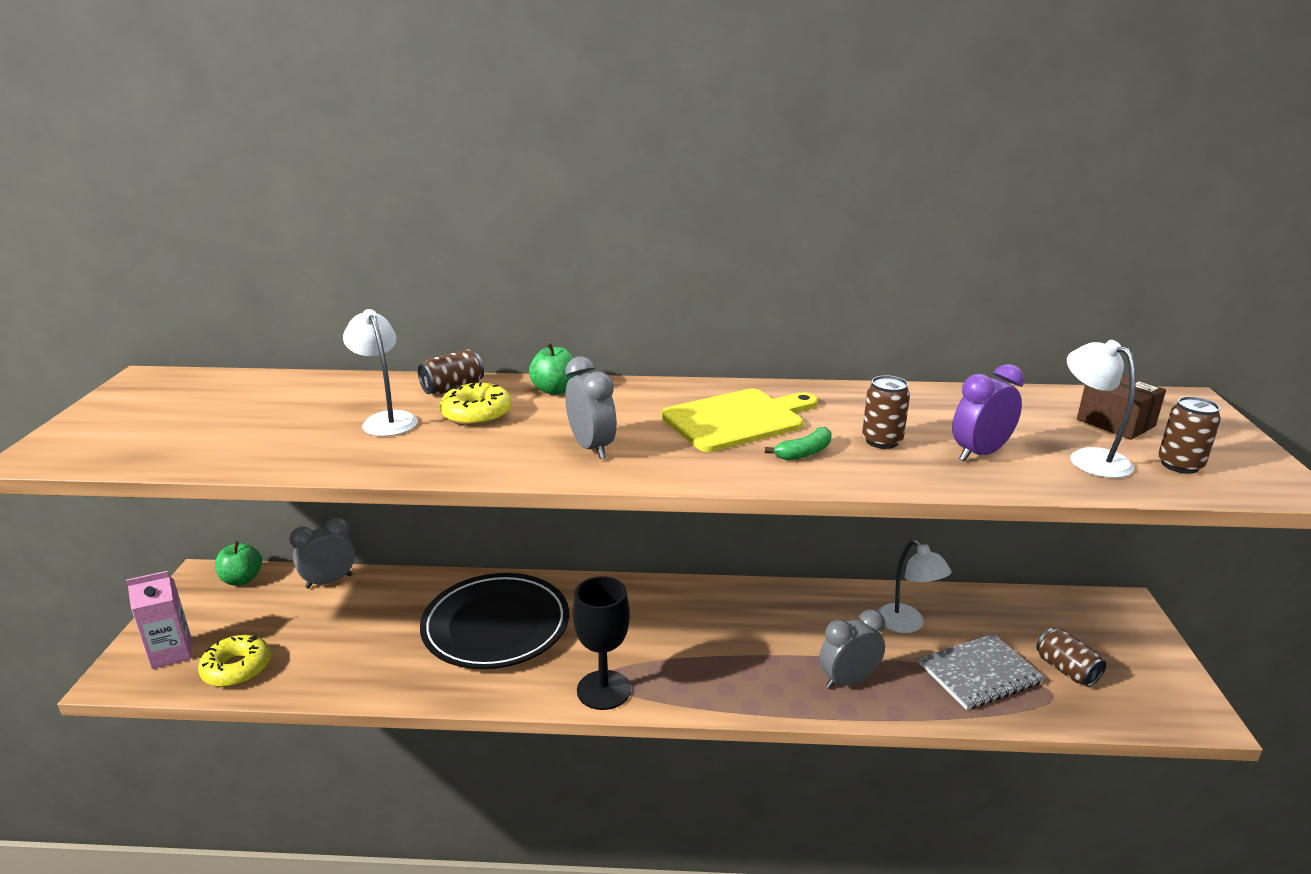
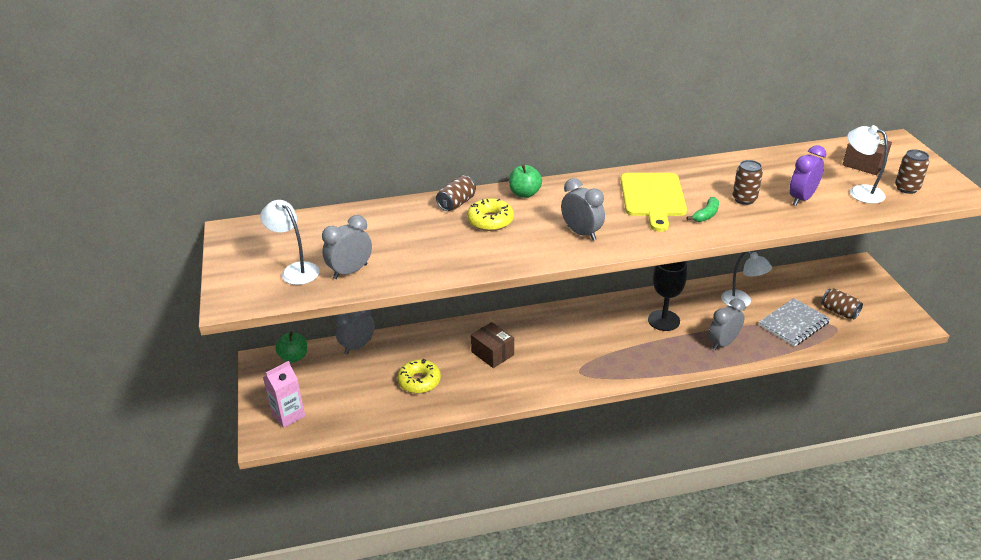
camera: 15 degrees left, 10 degrees up
yellow donut [198,635,271,687] -> yellow donut moved to [397,359,441,393]
white lamp [343,309,418,436] -> white lamp moved to [260,200,320,285]
black plate [420,573,569,669] -> brown box [471,322,514,368]
black goblet [573,576,631,710] -> black goblet moved to [648,261,687,331]
yellow cutting board [661,389,818,452] -> yellow cutting board turned 135 degrees clockwise [621,173,687,232]
none -> grey clock [322,215,372,279]

